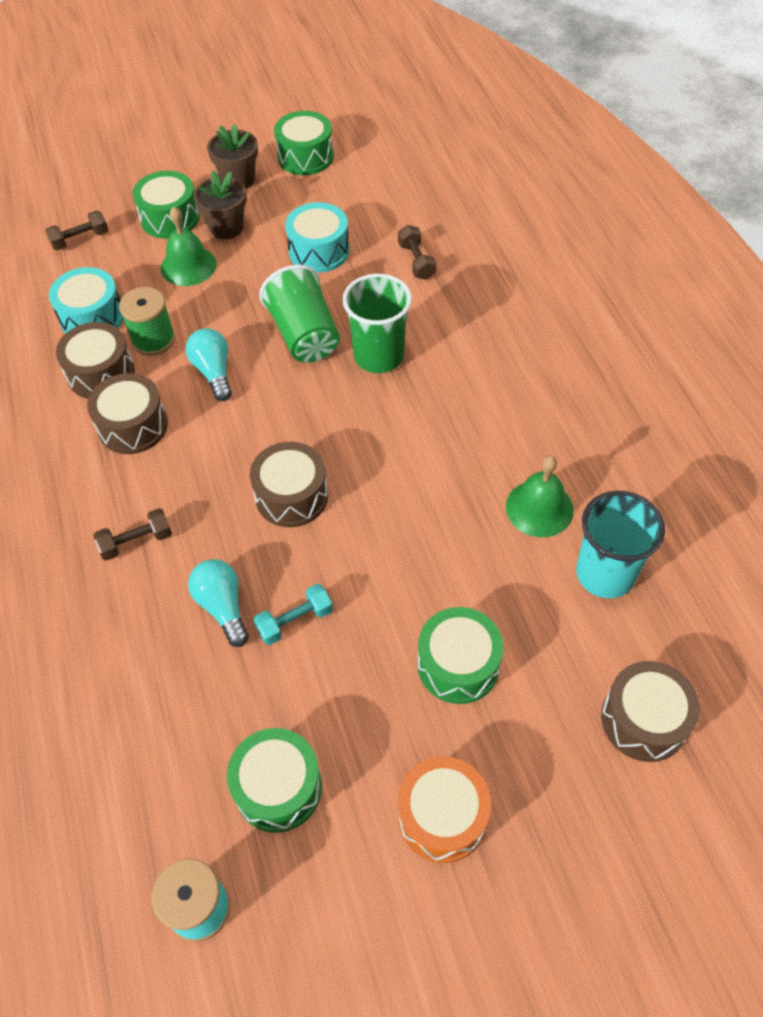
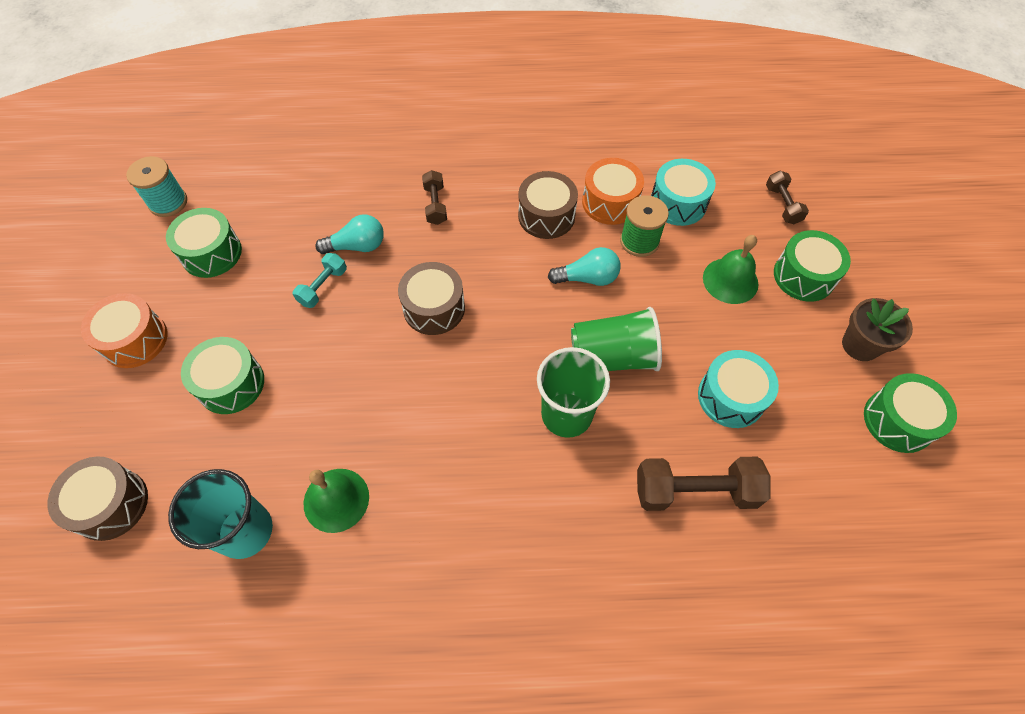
camera: 105 degrees right, 5 degrees up
brown drum [56,322,135,399] -> orange drum [582,158,644,225]
brown flower pot [193,171,247,239] -> none
turquoise dumbbell [253,584,333,645] -> turquoise dumbbell turned 45 degrees clockwise [293,253,347,308]
brown dumbbell [398,225,436,280] -> brown dumbbell [637,457,771,511], size x1.76

